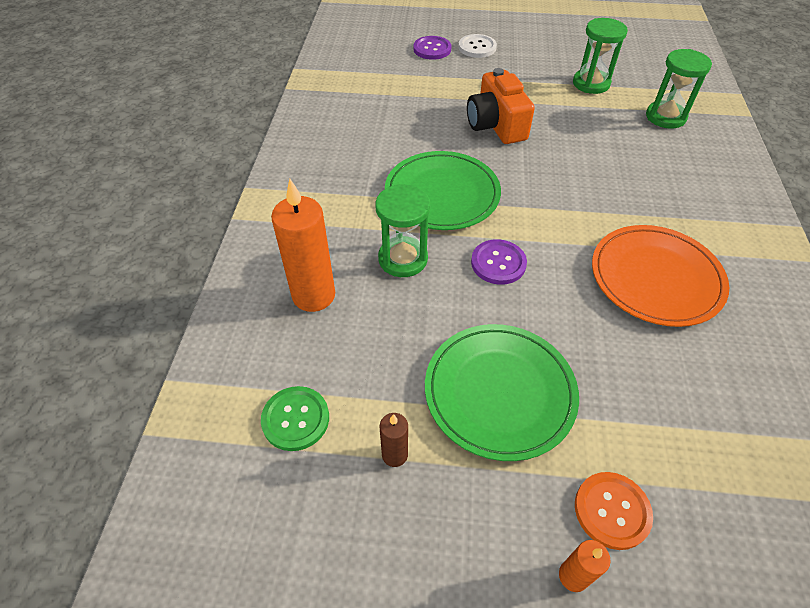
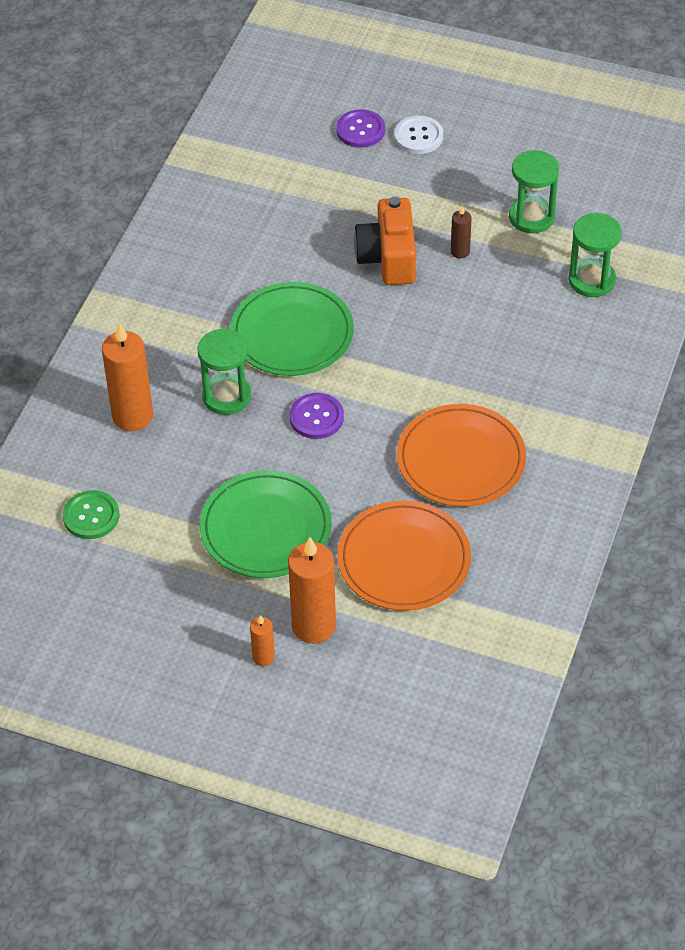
camera: 15 degrees right, 0 degrees up
brown candle [380,413,408,467] -> brown candle moved to [451,206,472,259]
orange button [575,472,653,550] -> orange candle [288,537,336,644]
none -> orange plate [337,500,471,611]

